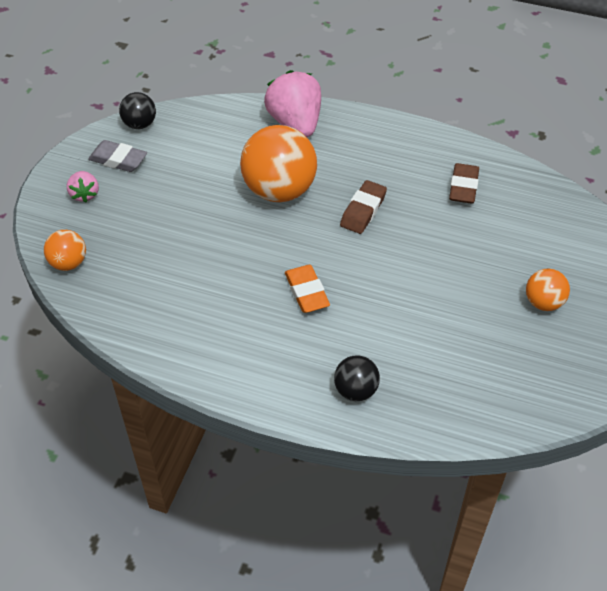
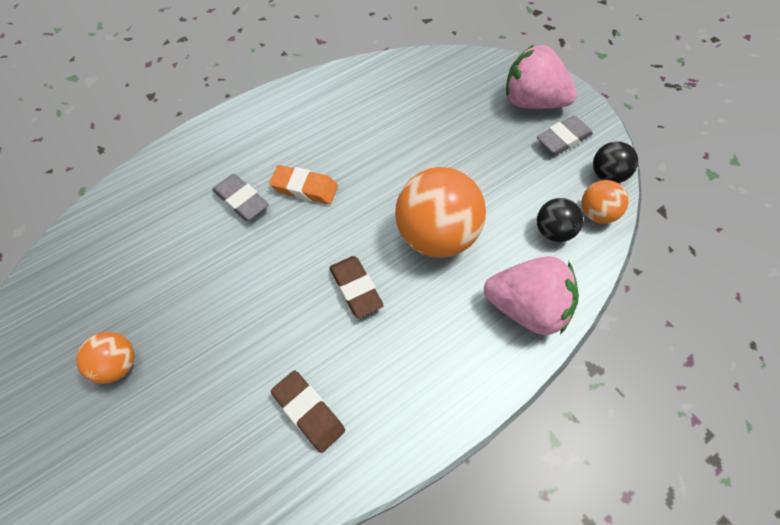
camera: 125 degrees right, 10 degrees up
orange ball [44,230,86,271] -> orange ball moved to [581,180,628,224]
pink strawberry [67,171,99,203] -> pink strawberry [506,45,577,109], size x1.97
black ball [334,355,380,401] -> black ball moved to [537,198,583,242]
none -> grey eraser [212,174,269,221]

